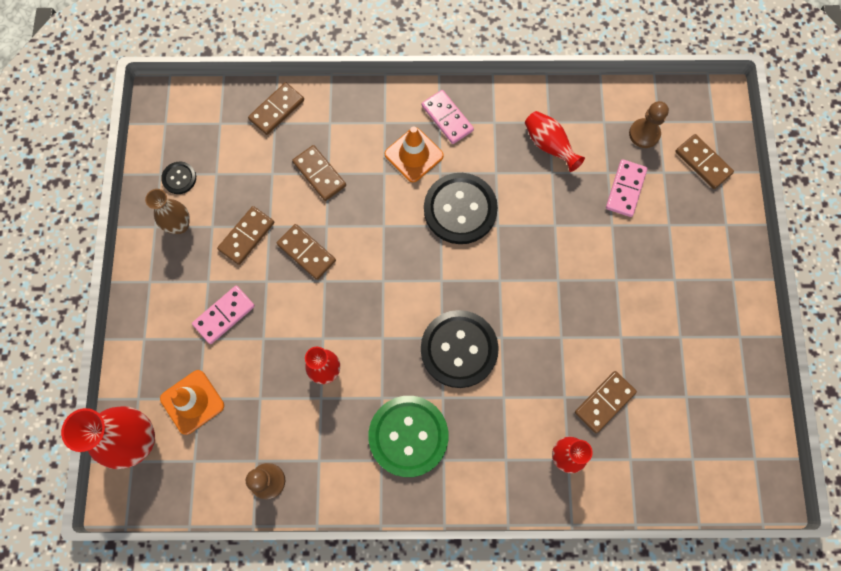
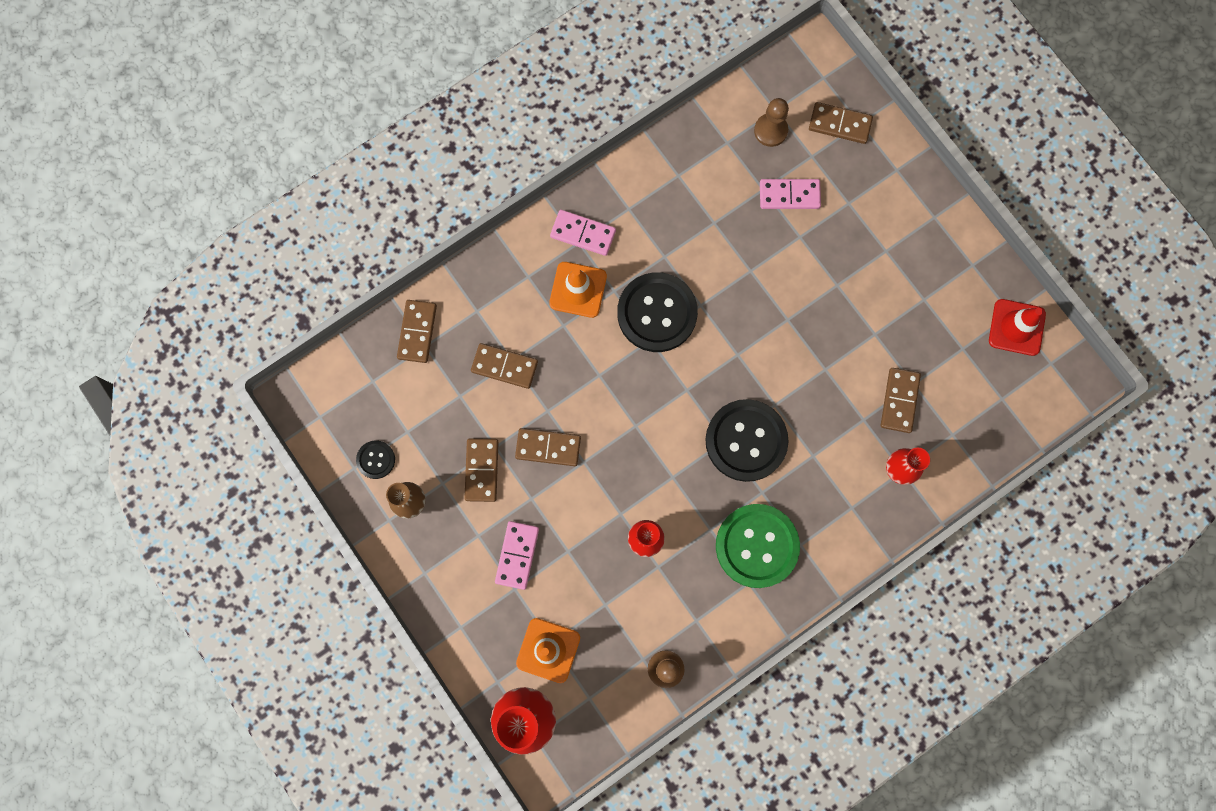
camera: 35 degrees left, 5 degrees up
red vase [525,111,585,172] -> none
pink domino [606,159,647,217] -> pink domino turned 75 degrees counterclockwise [760,179,821,209]
none -> red traffic cone [989,299,1046,356]

